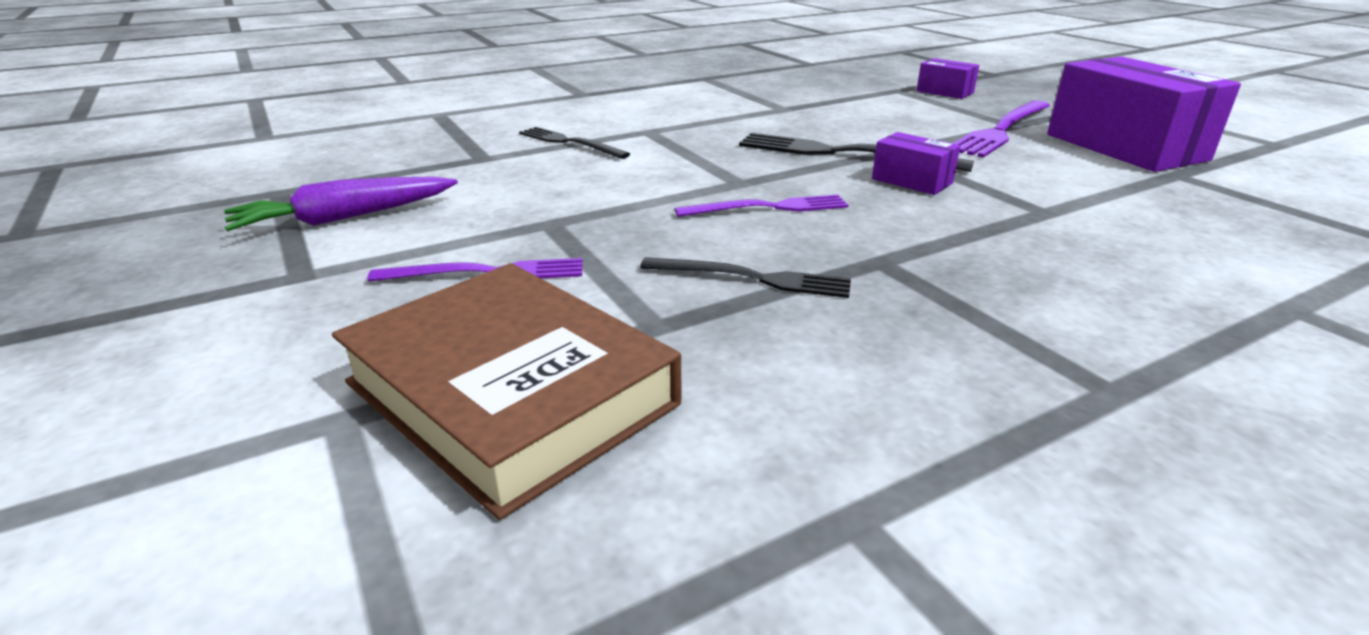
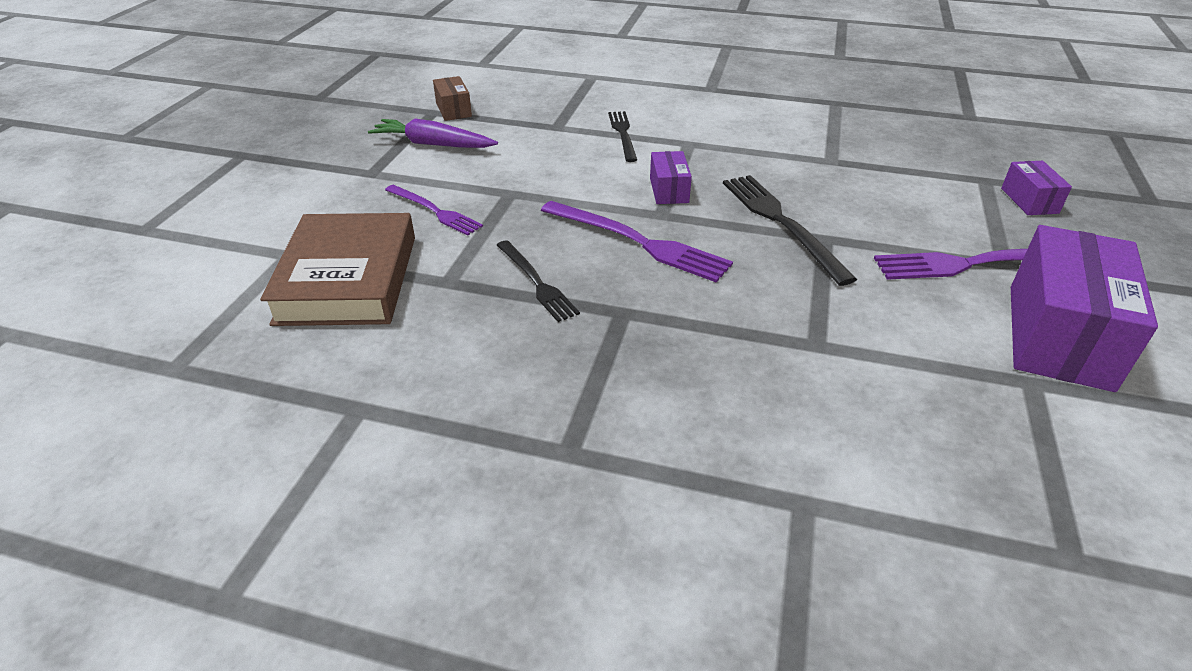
camera: 45 degrees right, 10 degrees up
purple fork [675,194,849,217] -> purple fork [541,201,733,283], size x1.57
purple box [872,132,960,195] -> purple box moved to [650,151,692,204]
none -> brown box [433,76,472,121]

